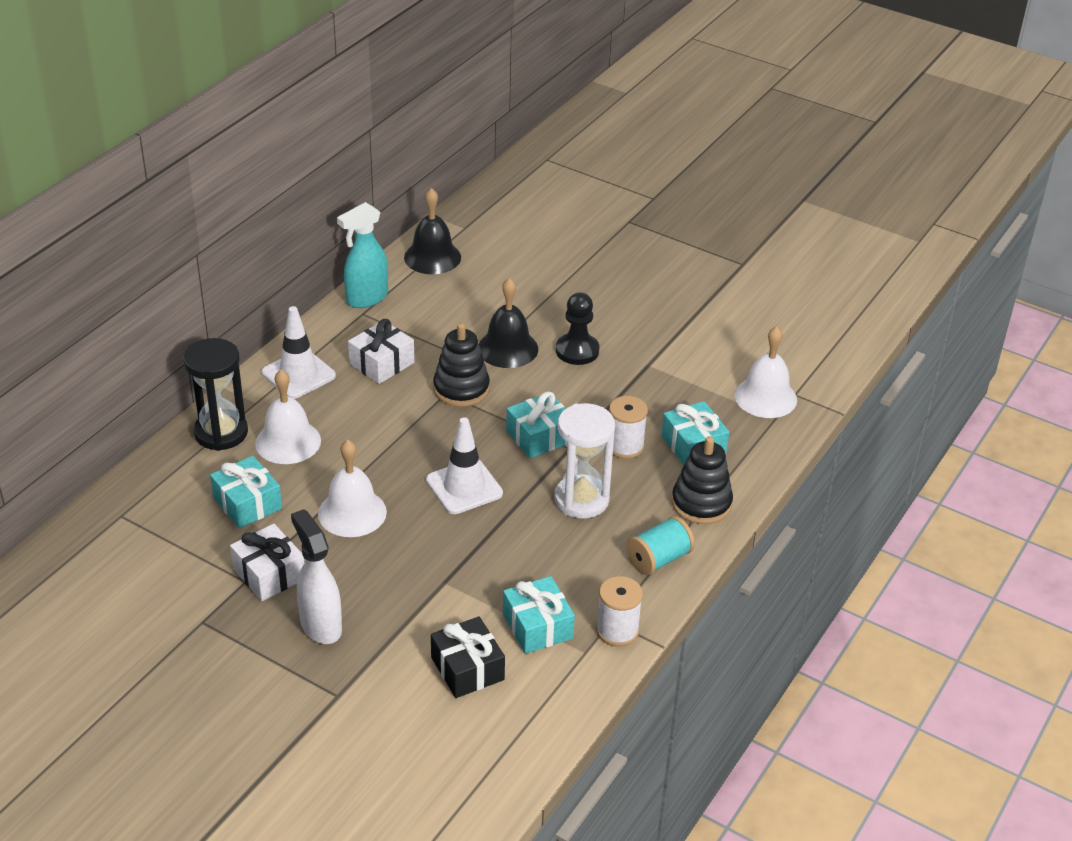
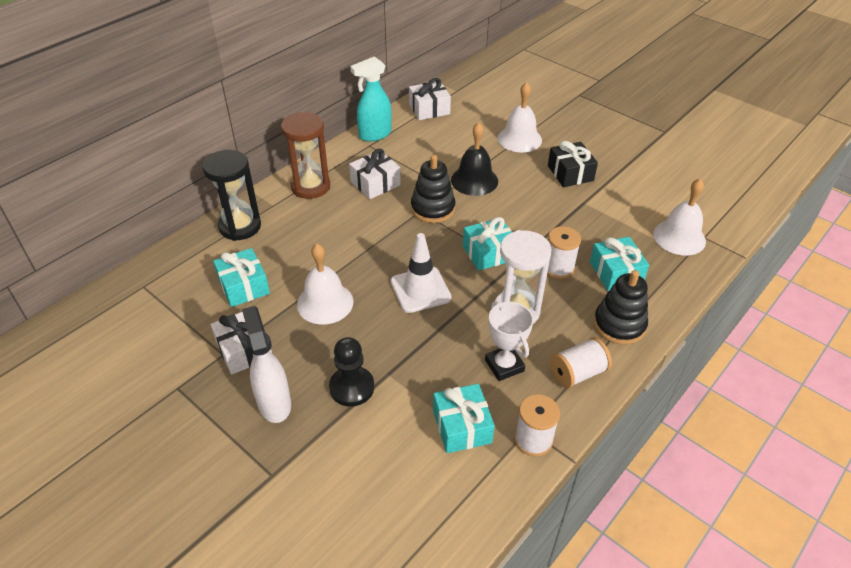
camera: 10 degrees right, 5 degrees up
white bell [255,369,321,464] -> white bell moved to [498,82,542,153]
white traffic cone [262,306,336,399] -> brown hourglass [281,112,330,199]
black bell [404,188,461,274] -> white gift [409,78,451,120]
black gift [431,616,505,698] -> black gift moved to [548,141,598,187]
black pawn [556,292,599,365] -> black pawn moved to [329,337,374,407]
turquoise spool [627,516,695,575] -> white spool [550,337,612,388]
none -> white trophy [485,301,534,381]

